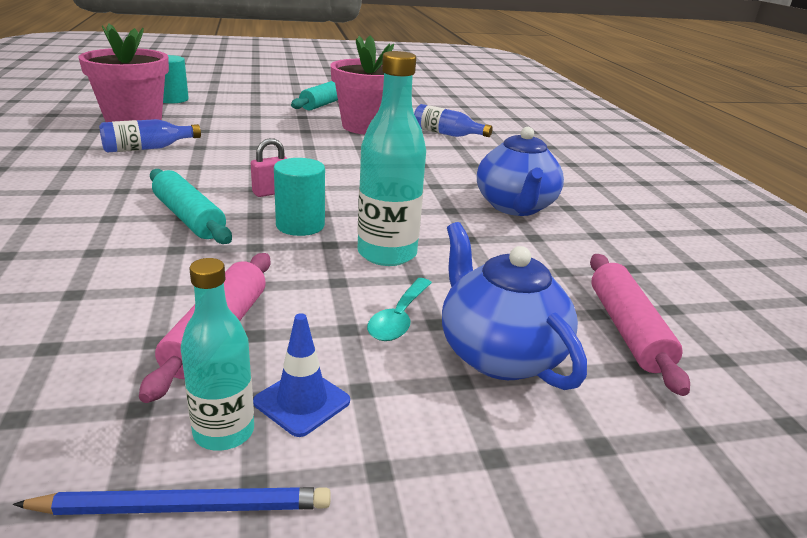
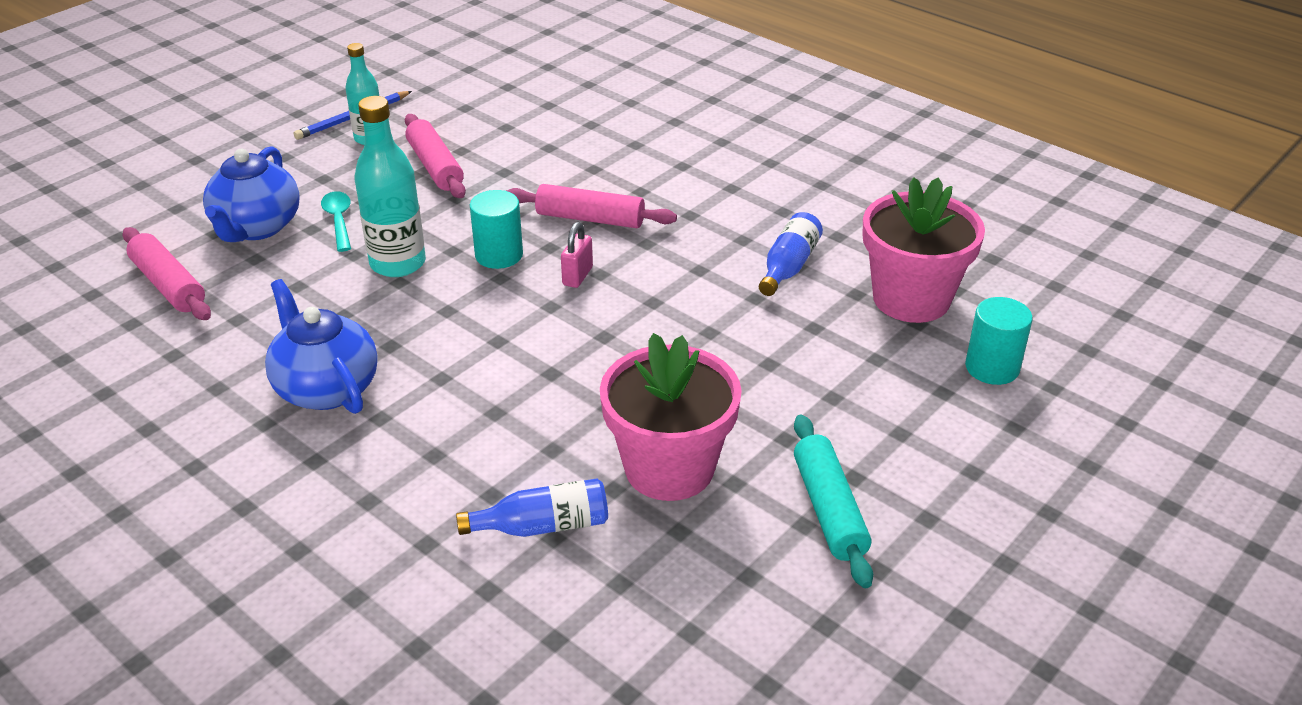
camera: 145 degrees right, 10 degrees up
turquoise rolling pin [150,169,232,244] -> pink rolling pin [506,184,677,228]
blue traffic cone [253,313,350,437] -> none
blue teapot [442,222,587,390] -> blue teapot turned 75 degrees clockwise [203,146,300,242]

